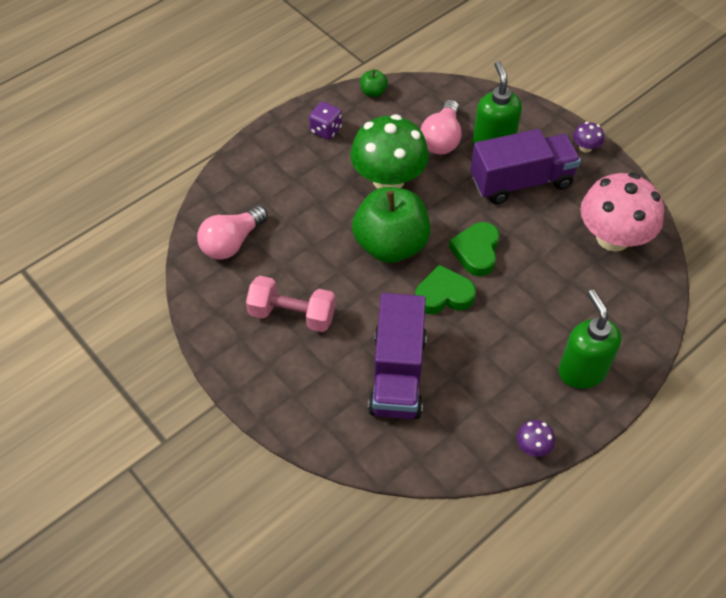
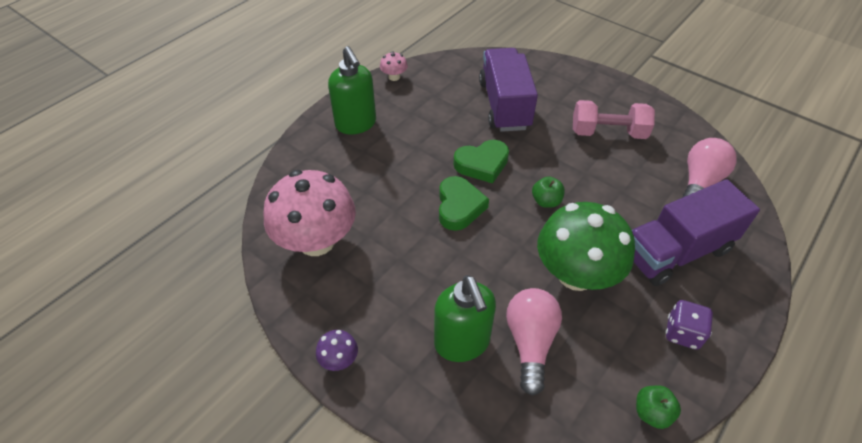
camera: 170 degrees right, 5 degrees down
green apple [352,187,430,263] -> green apple [532,176,565,208], size x0.41
purple truck [471,129,581,204] -> purple truck moved to [632,179,760,286]
purple mushroom [517,420,555,457] -> pink mushroom [380,51,408,81]

